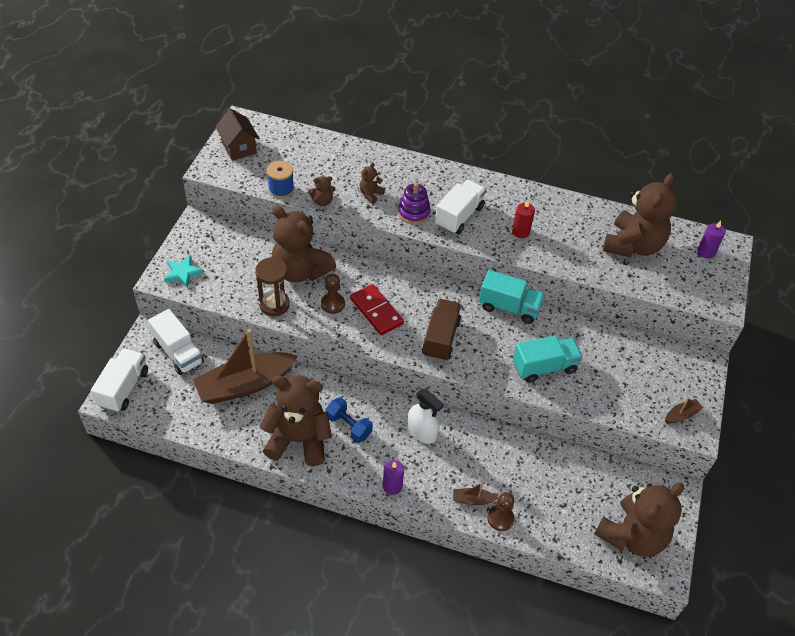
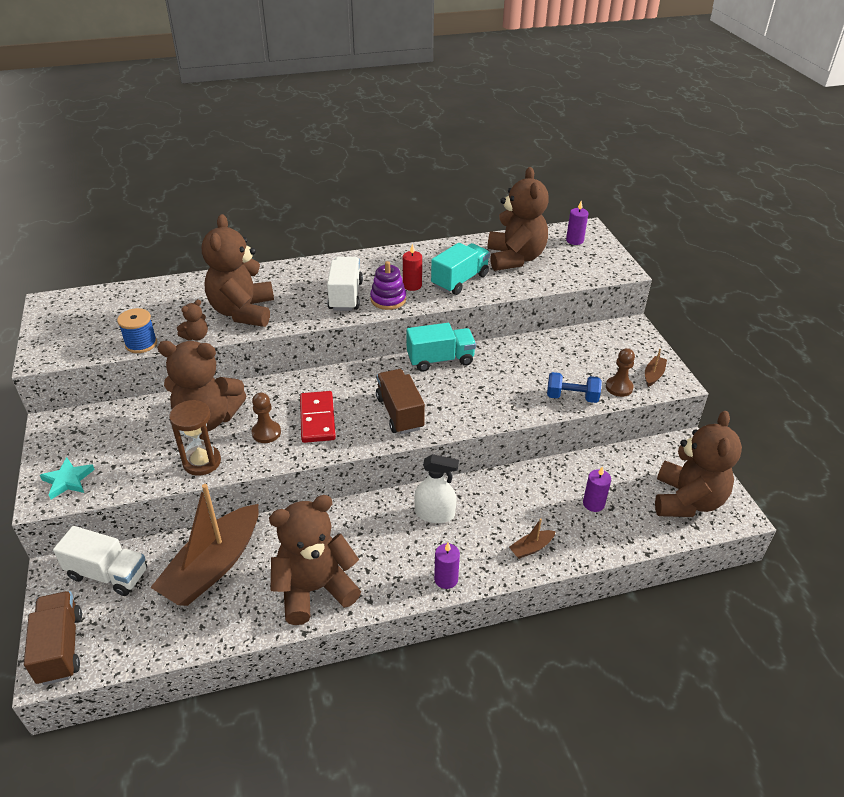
camera: 30 degrees left, 10 degrees down
white truck [91,348,148,413] -> brown truck [24,591,82,685]
brown house [215,108,260,161] -> none
blue dumbbell [326,397,373,443] -> blue dumbbell moved to [547,372,602,403]
red domino [350,284,404,335] -> red domino turned 60 degrees clockwise [300,391,336,443]
brown teddy bear [359,162,385,204] -> brown teddy bear [202,214,274,327], size x2.38
purple stacking toy [398,183,431,224] -> purple stacking toy moved to [370,261,406,310]
brown pawn [487,492,514,531] -> brown pawn moved to [606,348,635,397]
turquoise truck [513,335,583,383] -> turquoise truck moved to [431,243,490,295]
none -> purple candle [583,466,611,512]

